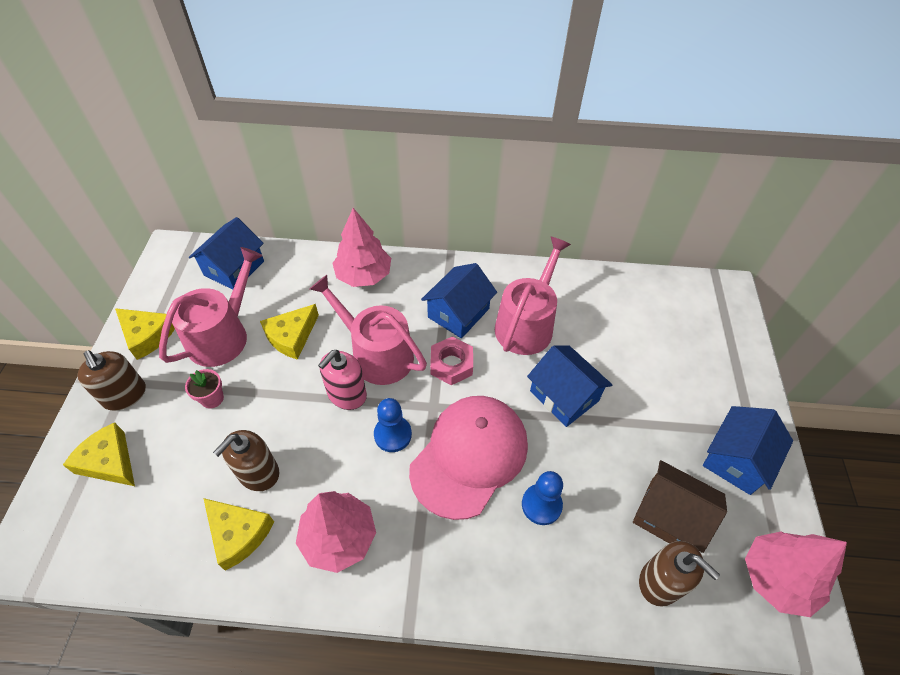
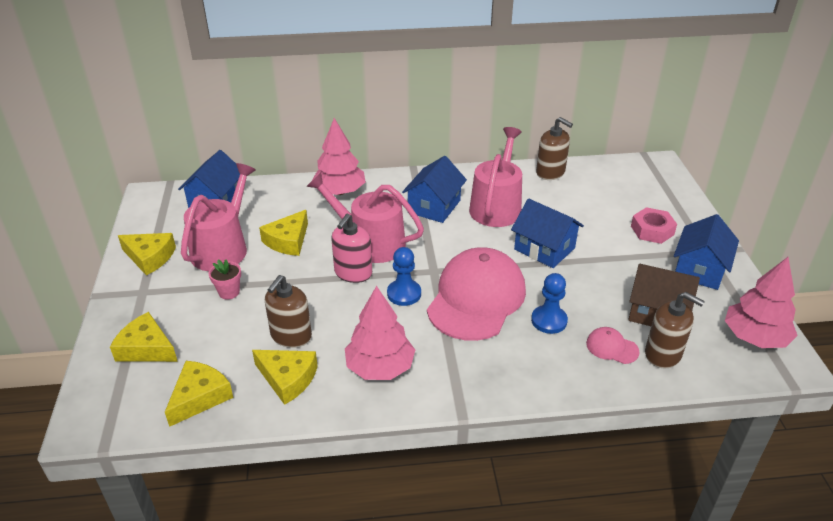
camera: 10 degrees left, 15 degrees down
brown soap dispenser [77,350,146,411] -> brown soap dispenser moved to [536,117,573,180]
pink nut [430,336,473,385] -> pink nut moved to [631,207,677,244]
none -> yellow cheese [165,361,233,427]
none -> pink cap [586,327,640,364]

